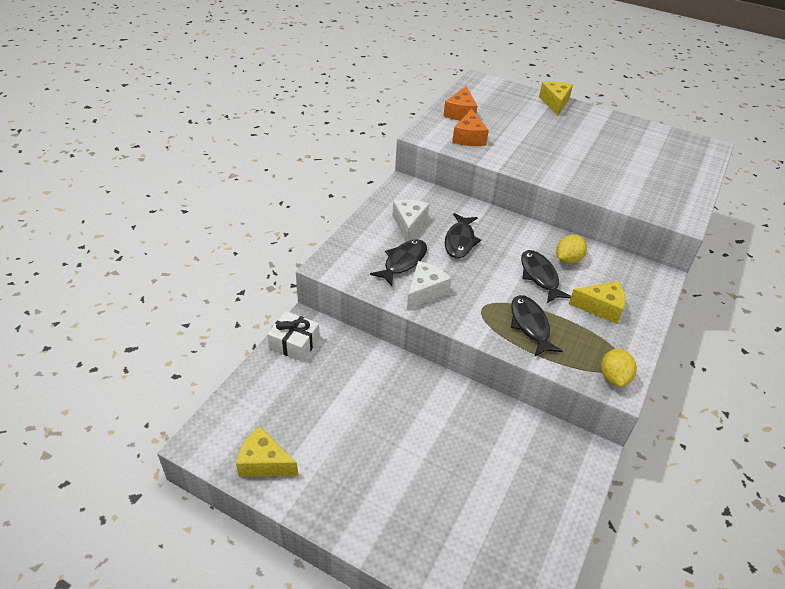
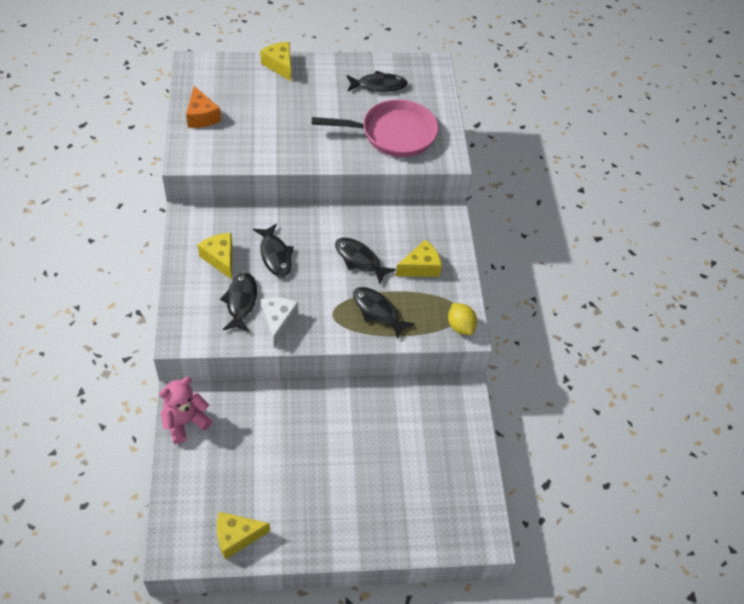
camera: 35 degrees left, 10 degrees up
white gift [267,311,320,362] -> pink teddy bear [159,377,212,444]
white cheese [392,200,429,241] -> yellow cheese [198,233,232,280]
orange cheese [452,109,489,146] -> none
yellow lemon [556,235,587,264] -> none
none -> pink pan [312,99,438,157]
none -> black fish [346,71,408,92]

